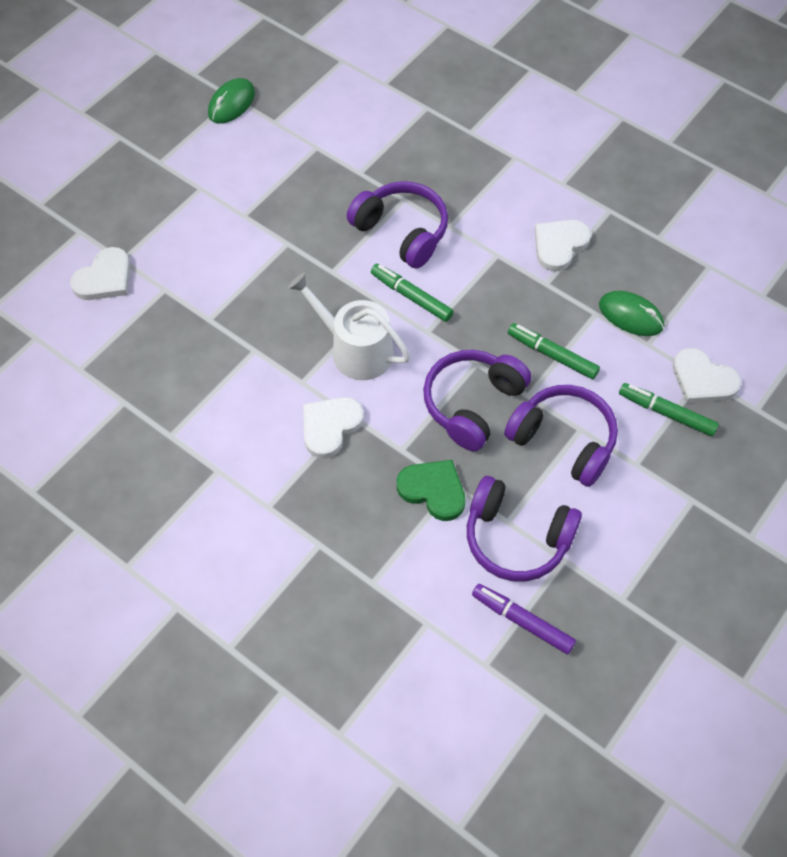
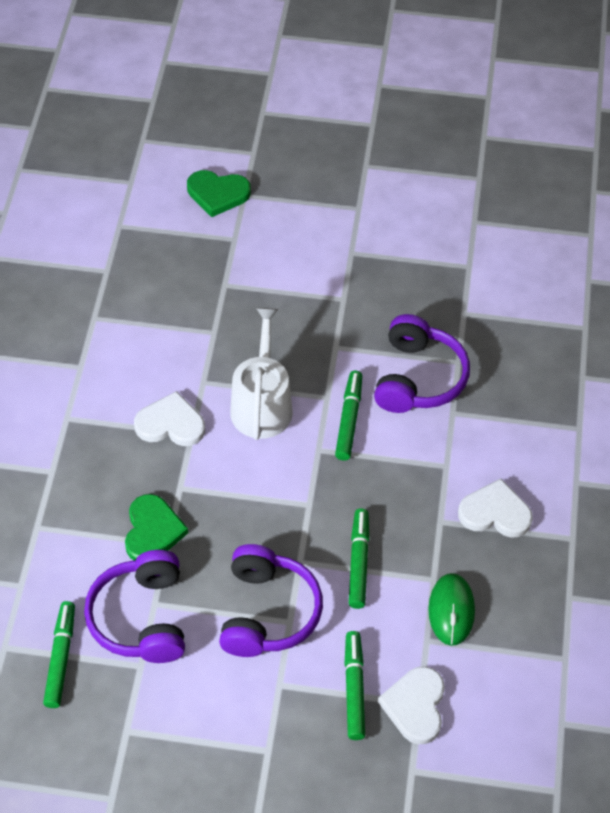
camera: 60 degrees right, 5 degrees down
white heart [70,247,130,300] -> green heart [187,170,251,217]
green mouse [208,78,255,124] -> none
purple headphones [423,350,531,451] -> none
purple marker [472,584,576,654] -> green marker [43,601,75,708]

